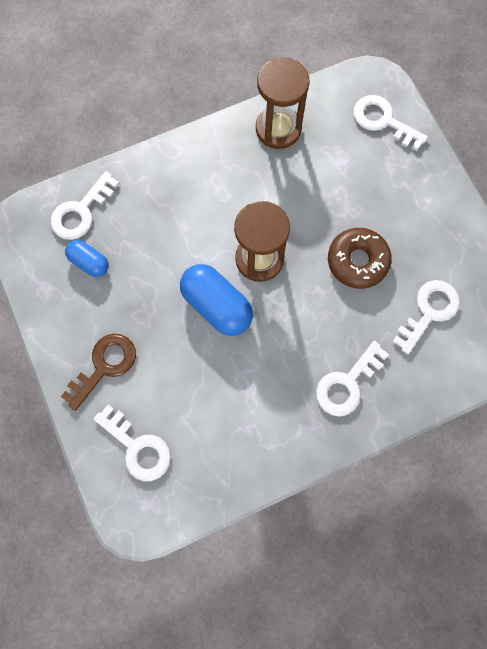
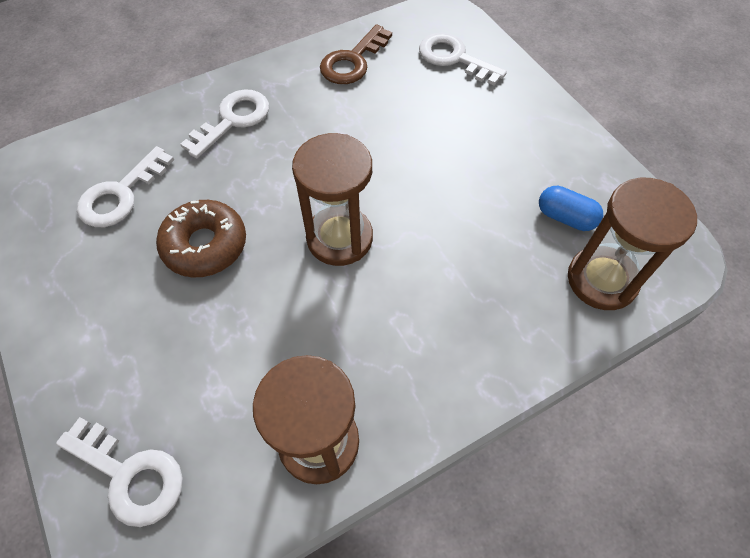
camera: 175 degrees right, 15 degrees down
white key [51,171,120,240] -> brown hourglass [568,178,697,310]
brown key [61,333,136,411] -> brown key moved to [320,24,392,84]
blue capsule [180,264,253,336] -> none

